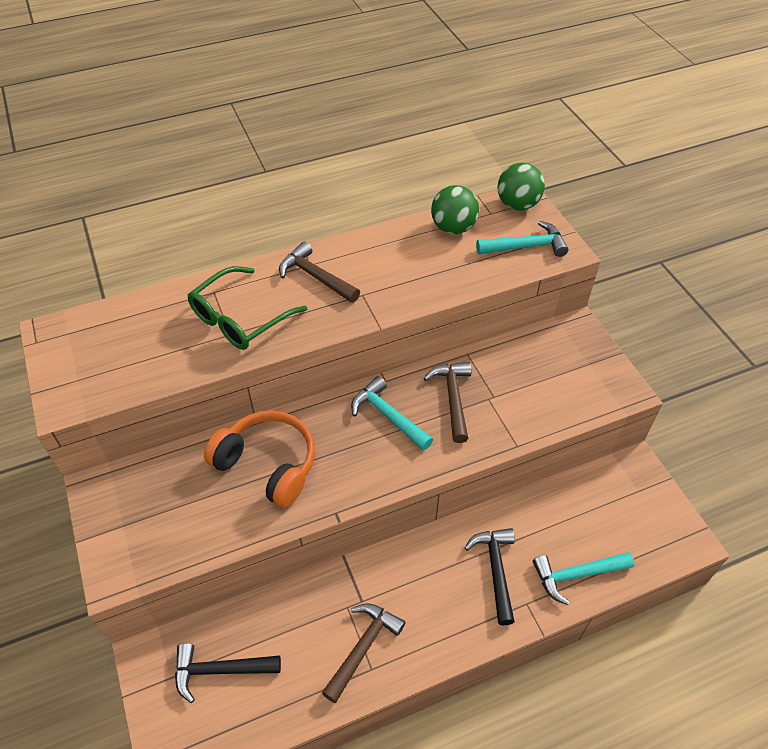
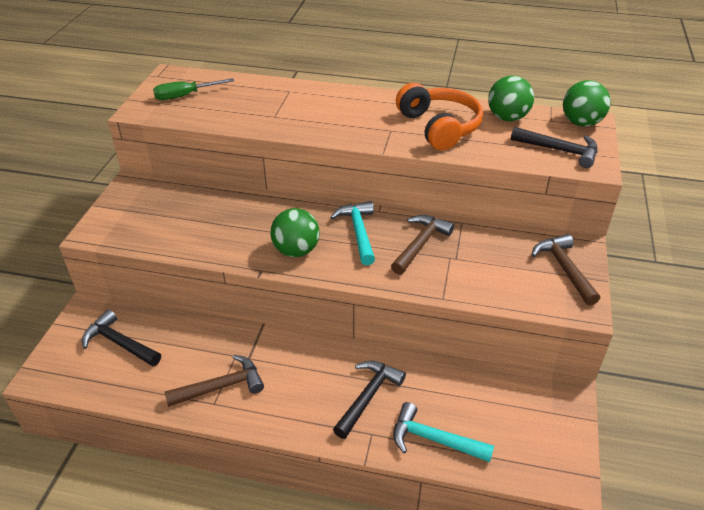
camera: 35 degrees right, 10 degrees down
green glasses [188,266,307,350] -> none
orange headphones [204,411,315,508] -> orange headphones moved to [396,83,483,151]
brown hammer [279,242,360,303] -> brown hammer moved to [531,234,600,306]
turquoise hammer [476,221,569,257] -> black hammer [511,127,598,168]
none -> green screwdriver [153,78,234,100]
none -> green ball [270,208,320,257]

